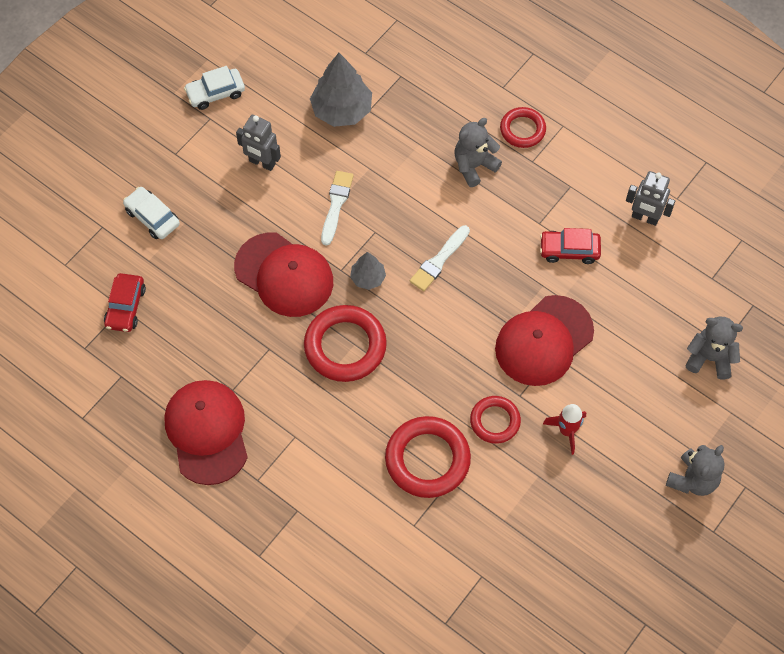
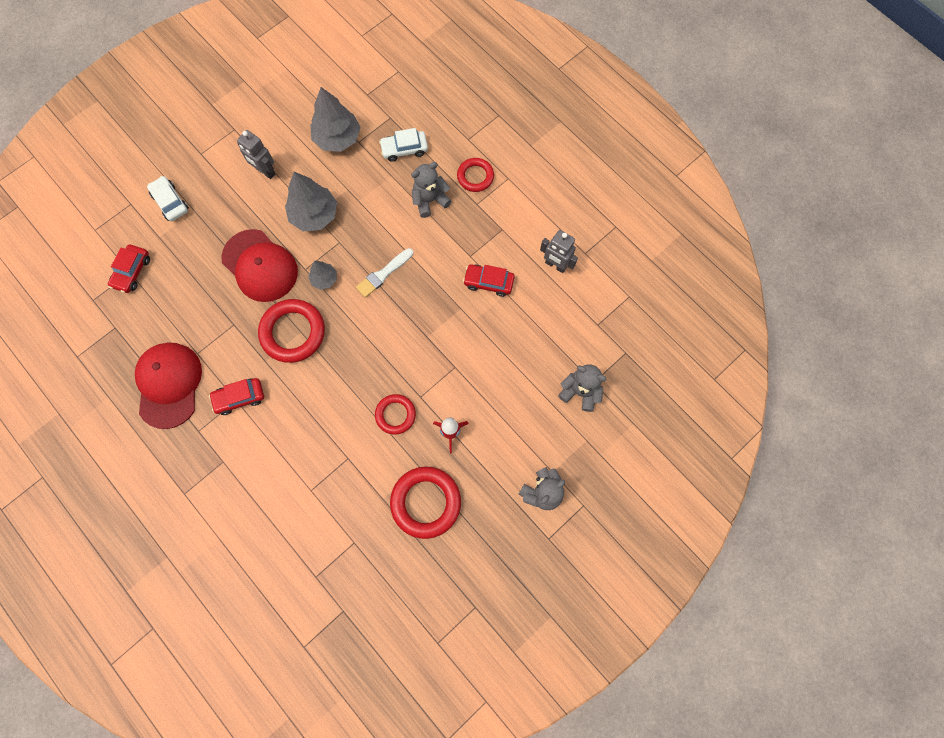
camera: 10 degrees right, 10 degrees up
white car [184,66,245,110] -> white car moved to [379,128,428,162]
white brush [321,171,354,246] -> grey tree [285,172,337,231]
red ring [385,416,471,498] -> red ring moved to [390,466,461,539]
red cap [495,295,594,386] -> none
none -> red car [209,378,264,415]

